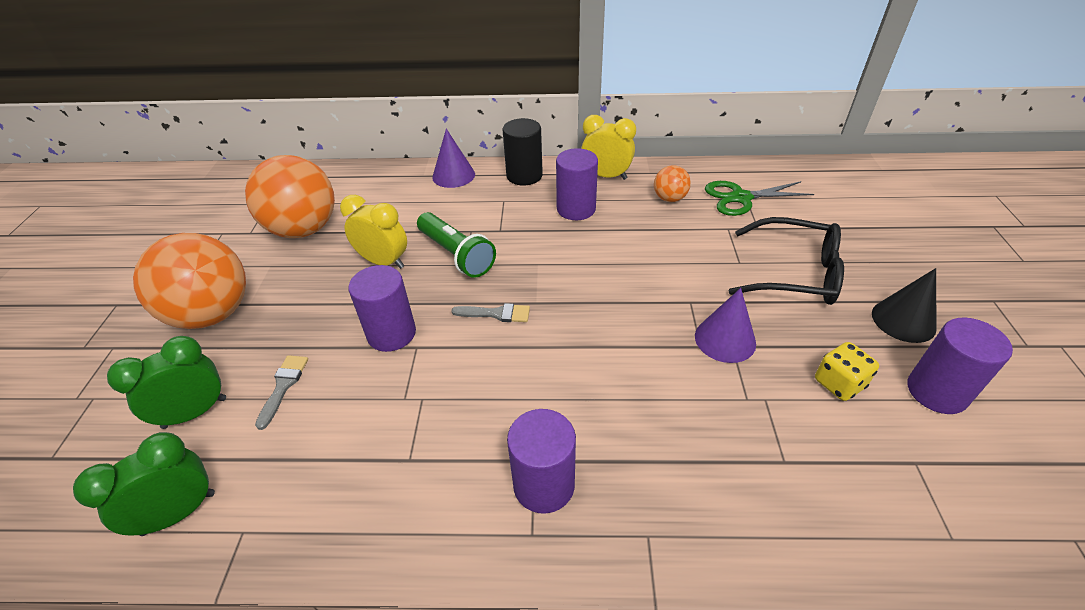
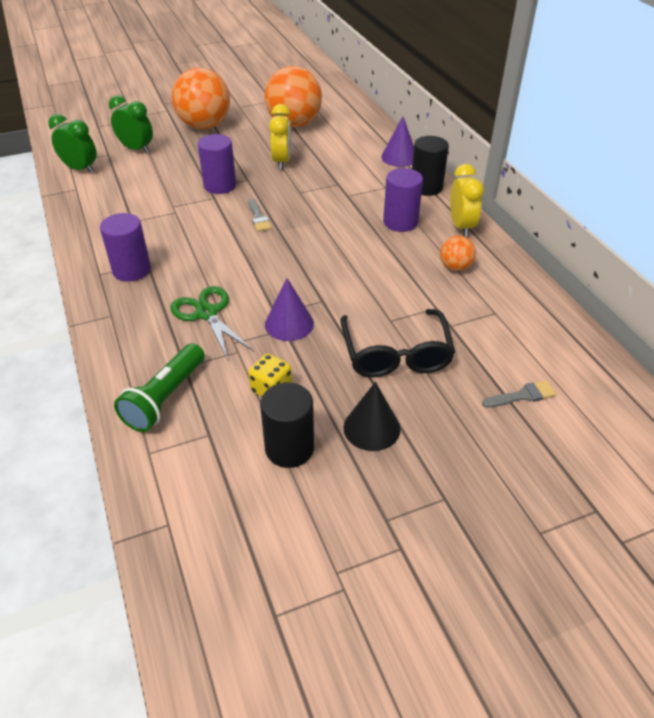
camera: 65 degrees right, 0 degrees up
grey brush [255,355,308,430] -> grey brush moved to [482,380,556,408]
green flashlight [417,212,496,278] -> green flashlight moved to [114,343,205,432]
green scissors [705,181,814,216] -> green scissors moved to [170,286,254,360]
purple cylinder [908,318,1013,414] -> black cylinder [260,383,314,468]

